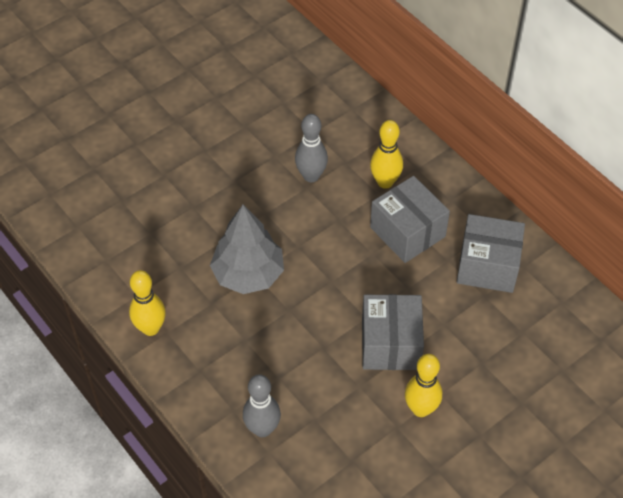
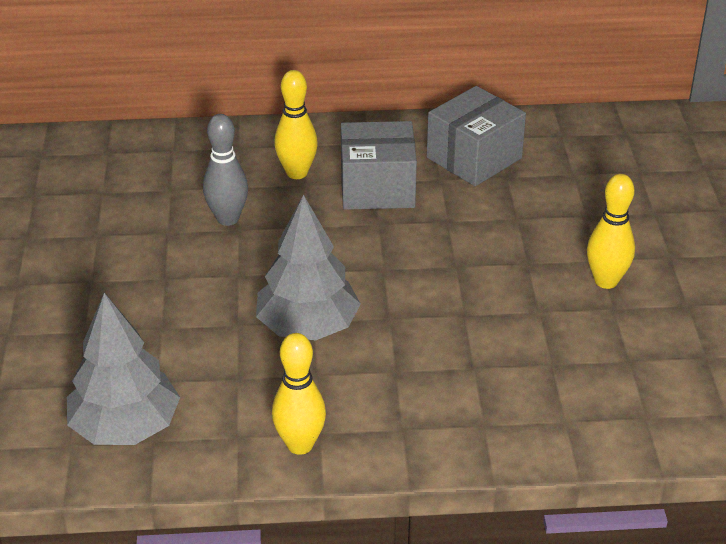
camera: 55 degrees left, 15 degrees down
grey bowling pin [243,374,281,437] -> none
grey box [362,294,424,370] -> none
none -> grey tree [67,293,180,445]

